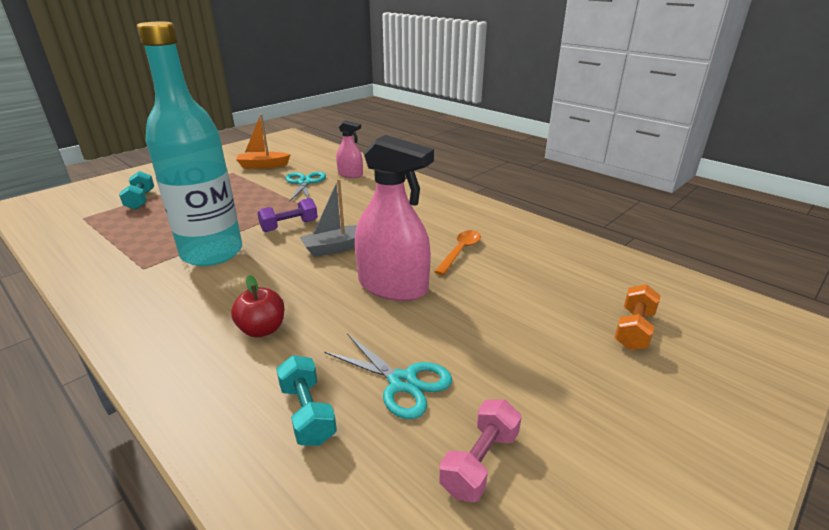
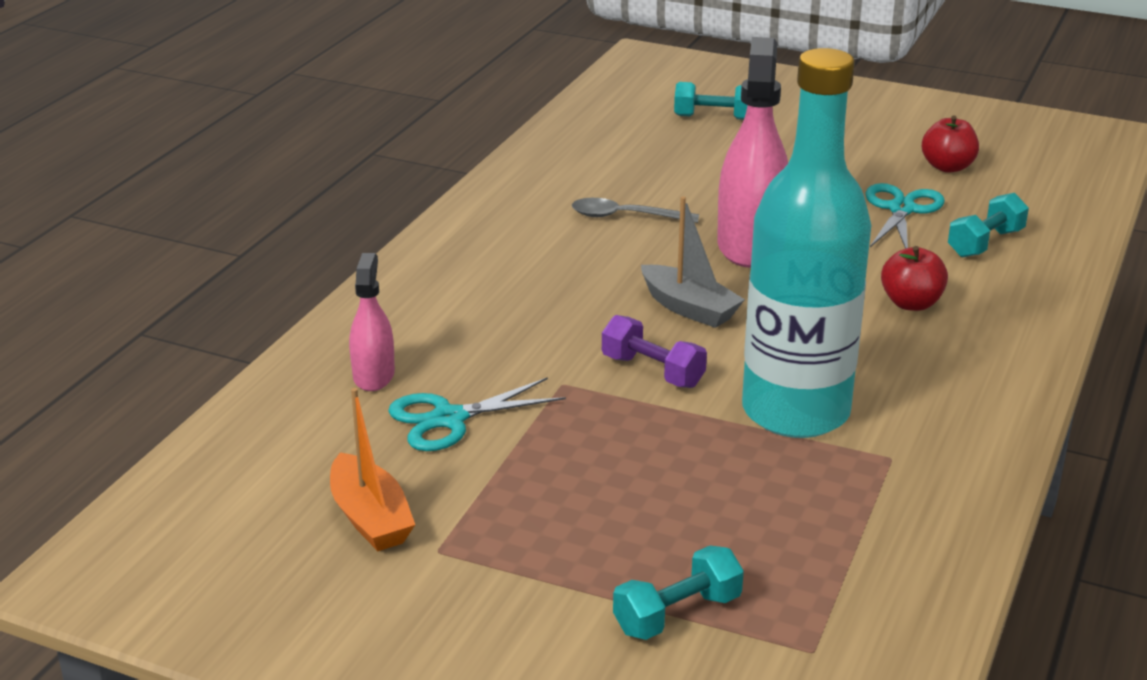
camera: 110 degrees left, 0 degrees up
orange spoon [434,230,481,275] -> grey spoon [572,198,699,223]
pink dumbbell [439,399,522,502] -> red apple [922,115,979,173]
orange dumbbell [614,284,661,350] -> turquoise dumbbell [674,82,747,120]

